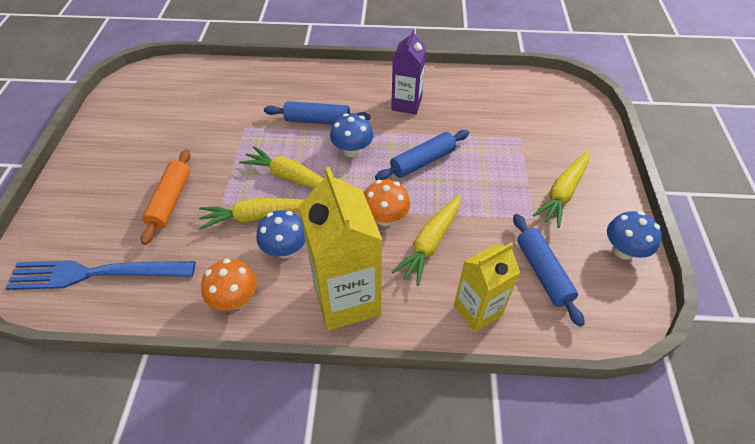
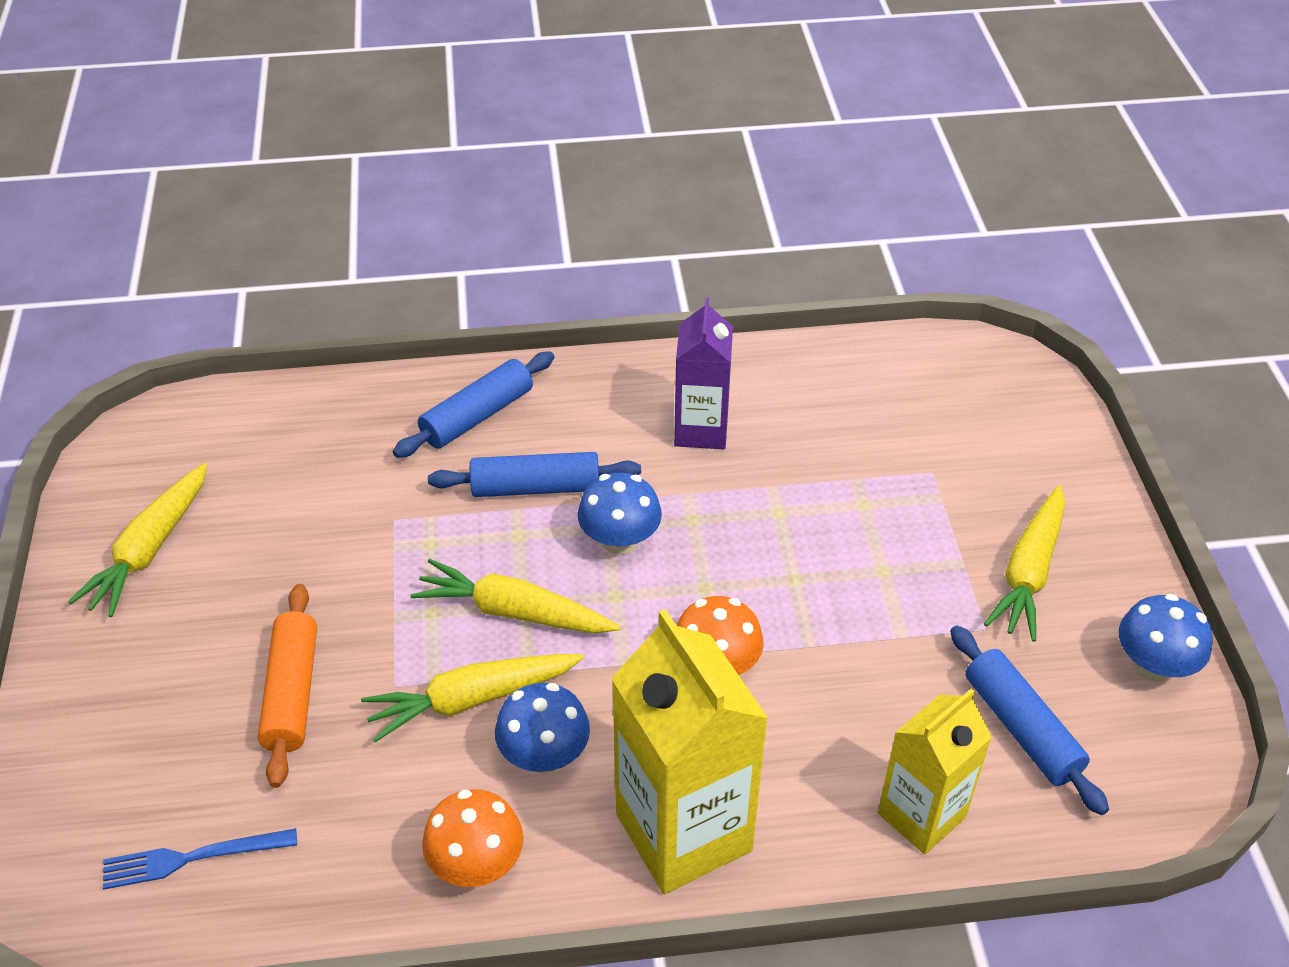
camera: 10 degrees left, 5 degrees down
blue fork [5,260,196,290] -> blue fork [103,828,297,890], size x0.54
blue rolling pin [375,130,469,180] -> blue rolling pin moved to [393,351,554,458]
yellow carrot [392,194,461,286] -> yellow carrot moved to [68,463,207,617]

